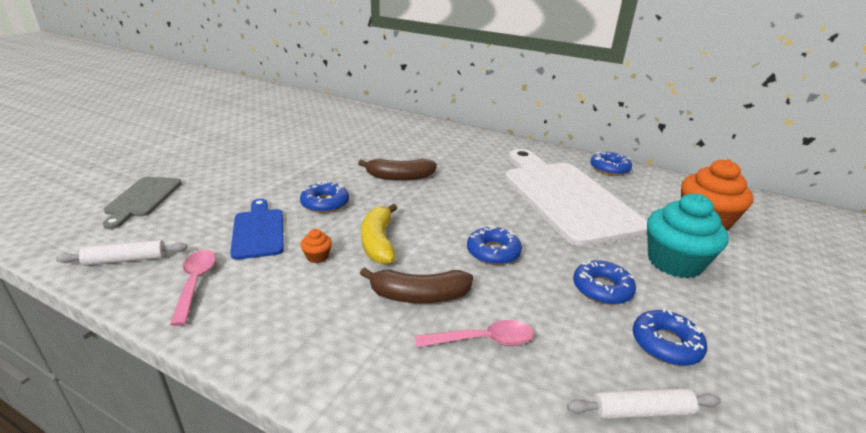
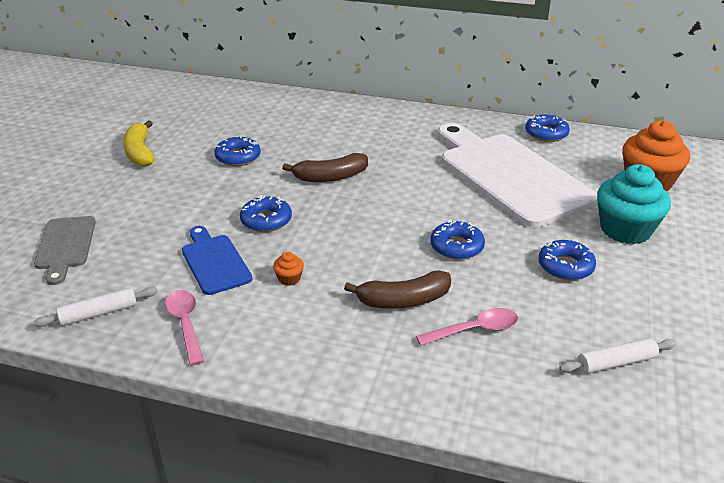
camera: 10 degrees left, 5 degrees up
yellow banana [361,204,397,265] -> yellow banana moved to [123,120,155,167]
blue donut [633,308,707,366] -> blue donut moved to [215,135,261,166]

